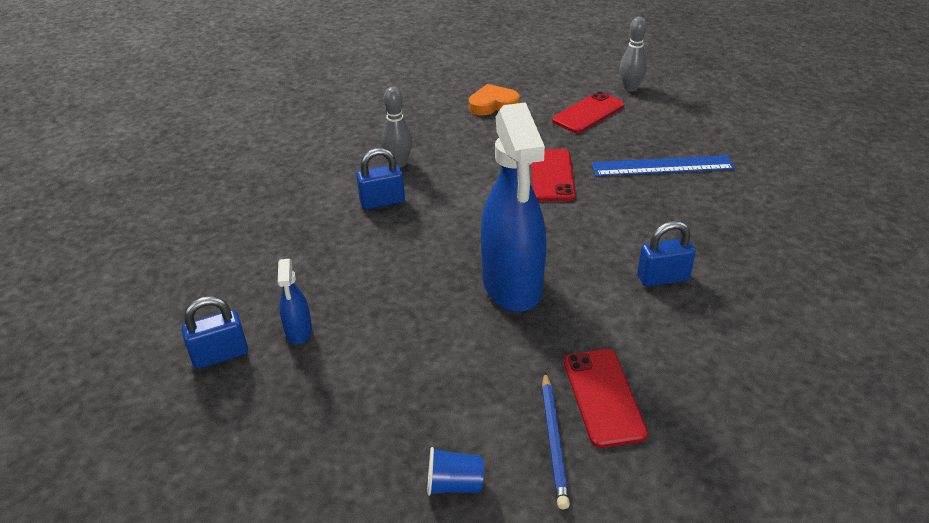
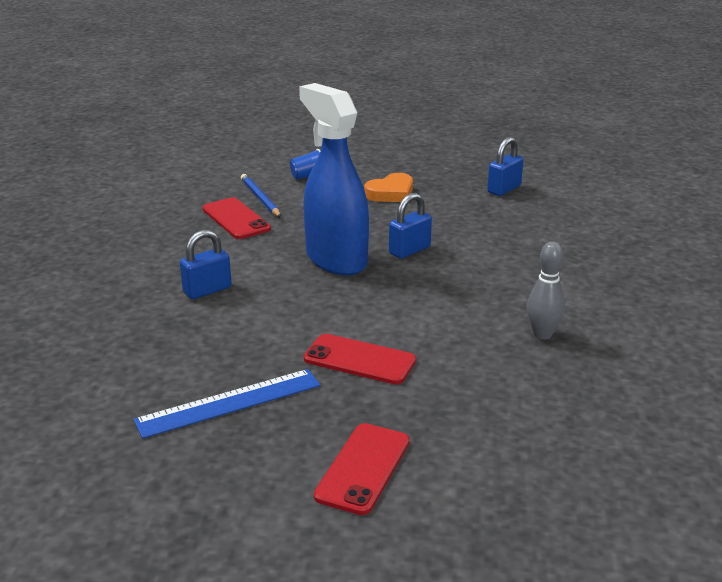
camera: 155 degrees right, 10 degrees down
blue spray bottle [278,259,312,345] -> none
blue padlock [356,148,405,209] -> blue padlock moved to [389,193,432,259]
orange heart [469,84,520,115] -> orange heart moved to [364,173,413,202]
red phone [531,149,576,201] -> red phone turned 45 degrees counterclockwise [304,334,416,384]
grey bowling pin [620,17,647,91] -> none

